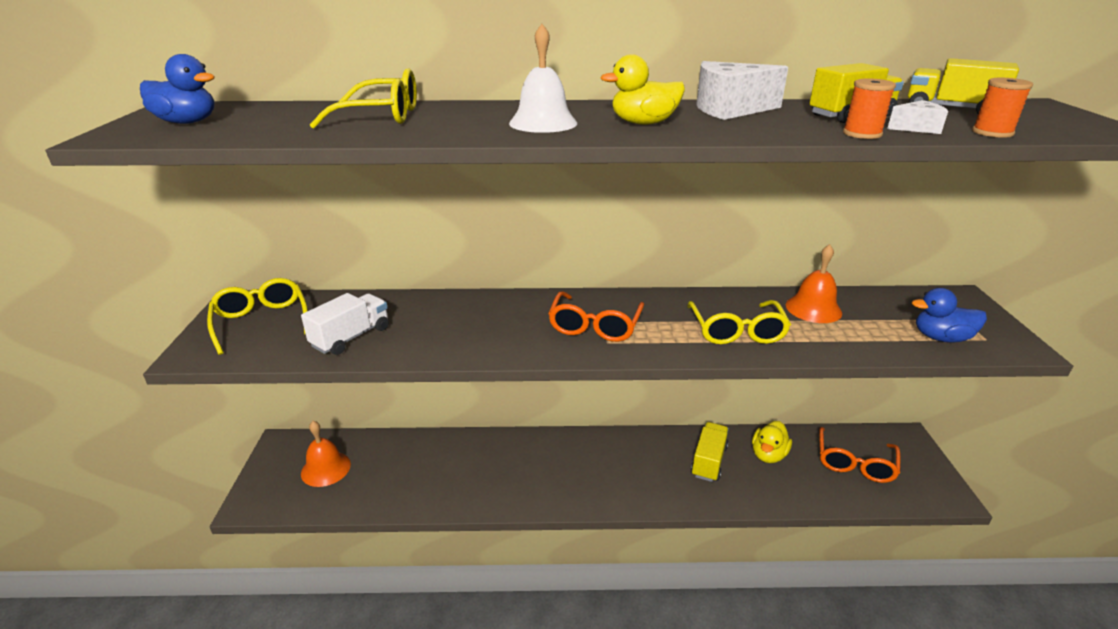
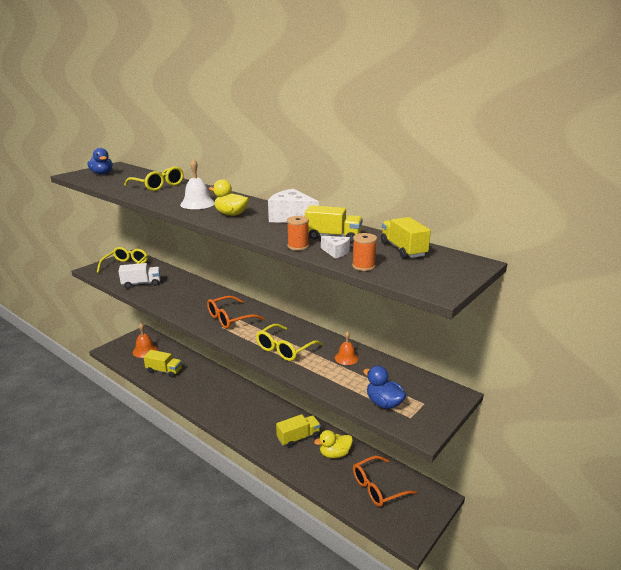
camera: 40 degrees right, 5 degrees down
orange bell [786,244,842,323] -> orange bell [335,331,358,365], size x0.66
none -> yellow truck [143,350,182,378]

